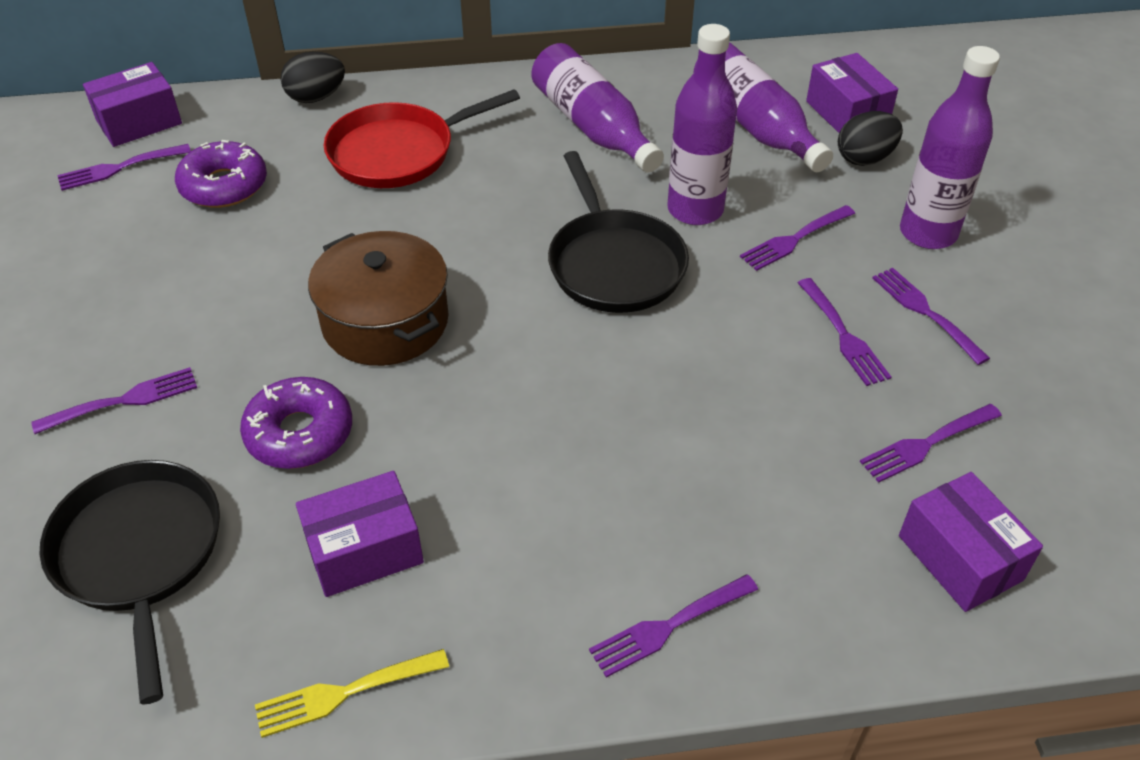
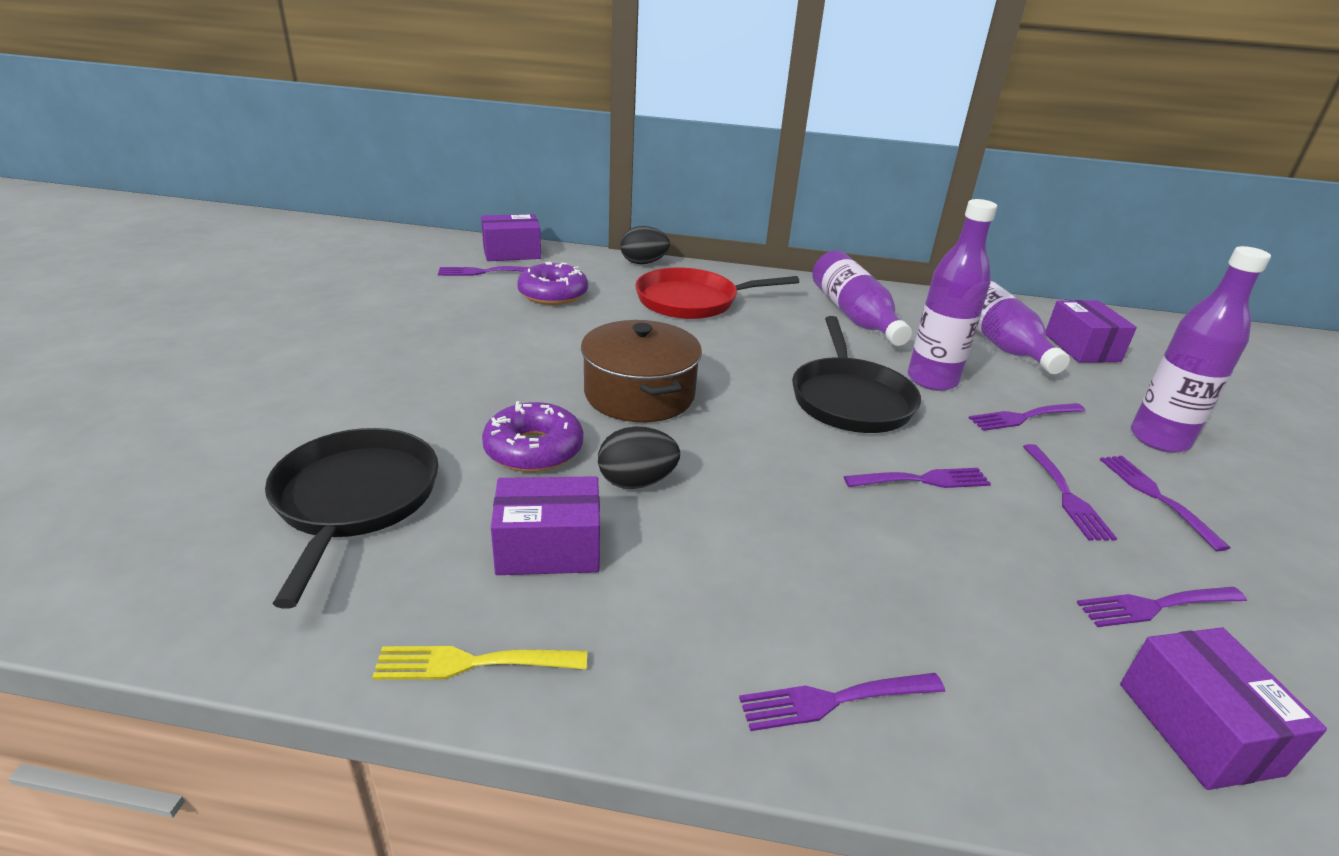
camera: 15 degrees right, 15 degrees down
purple fork [32,367,197,434] -> purple fork moved to [844,468,991,488]
black egg [838,111,903,166] -> black egg moved to [598,426,680,489]

